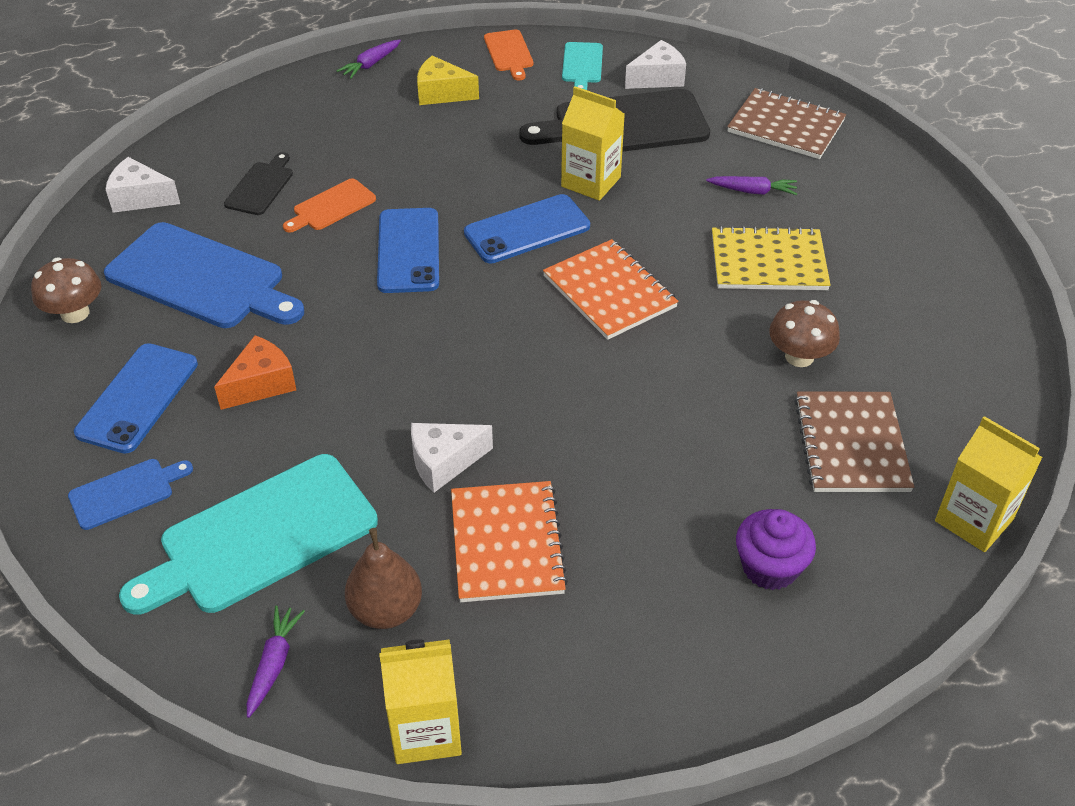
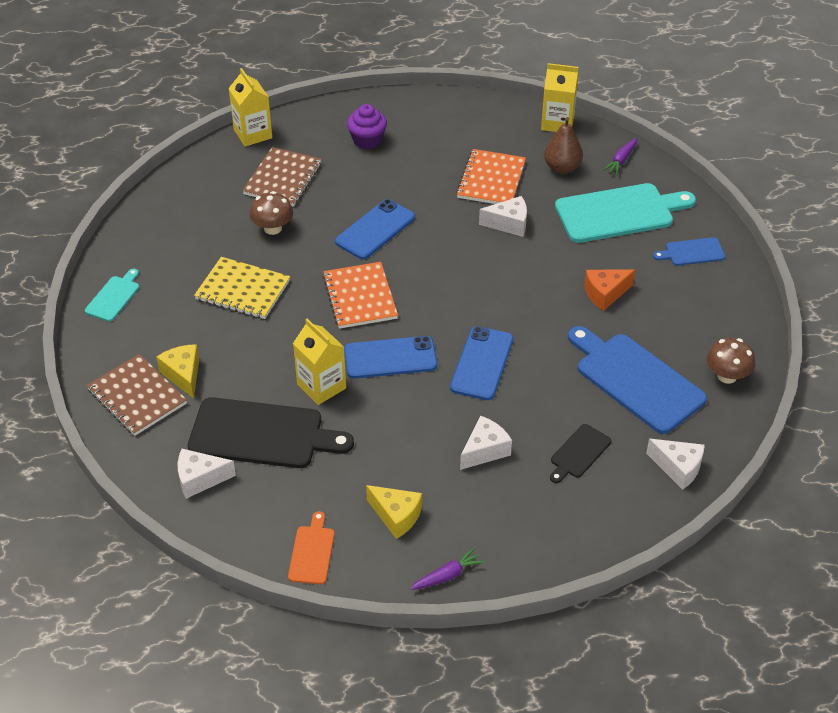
camera: 160 degrees left, 0 degrees up
blue phone [74,343,198,454] -> blue phone moved to [335,199,415,259]
orange cutting board [283,178,376,233] -> none
turquoise cutting board [562,42,603,90] -> turquoise cutting board moved to [85,269,139,322]
purple carrot [706,176,797,195] -> none
none -> yellow cheese [156,344,199,399]
none -> white cheese [460,416,512,470]

